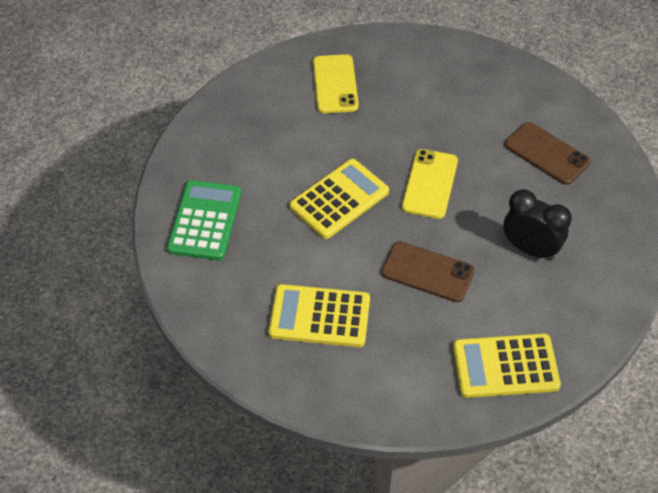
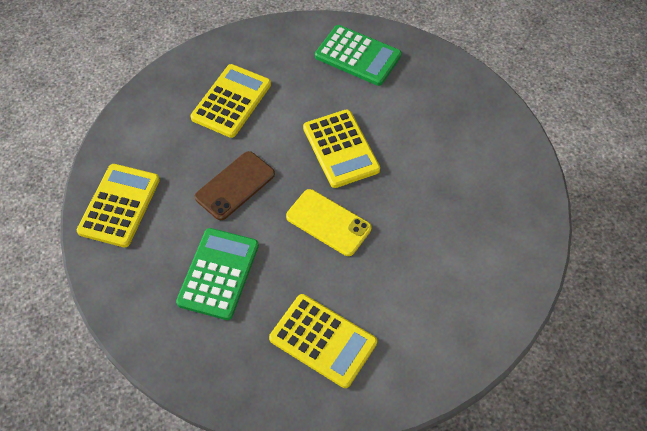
camera: 110 degrees right, 5 degrees up
yellow phone [313,54,359,113] -> none
black clock [503,189,572,260] -> green calculator [176,228,259,320]
brown phone [505,122,590,185] -> yellow calculator [269,294,377,388]

